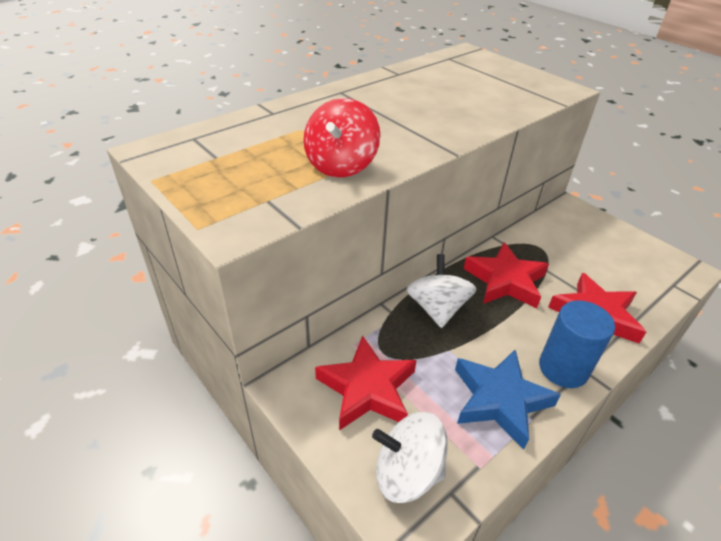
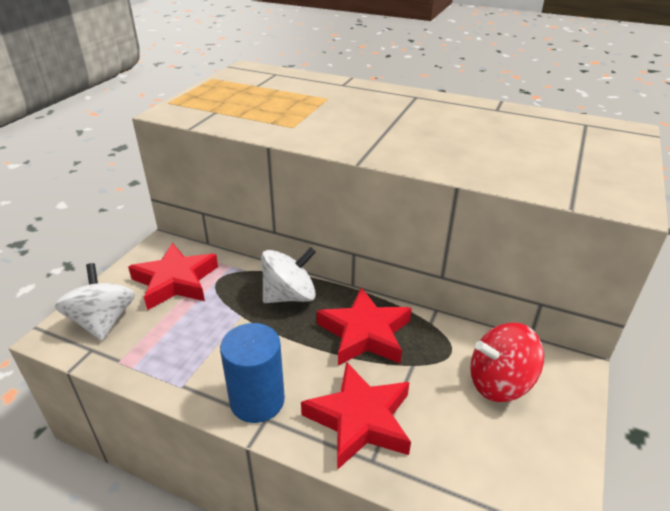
camera: 65 degrees right, 5 degrees down
red spinning top [303,98,380,178] -> red spinning top moved to [470,322,544,402]
blue star [455,349,561,450] -> none

